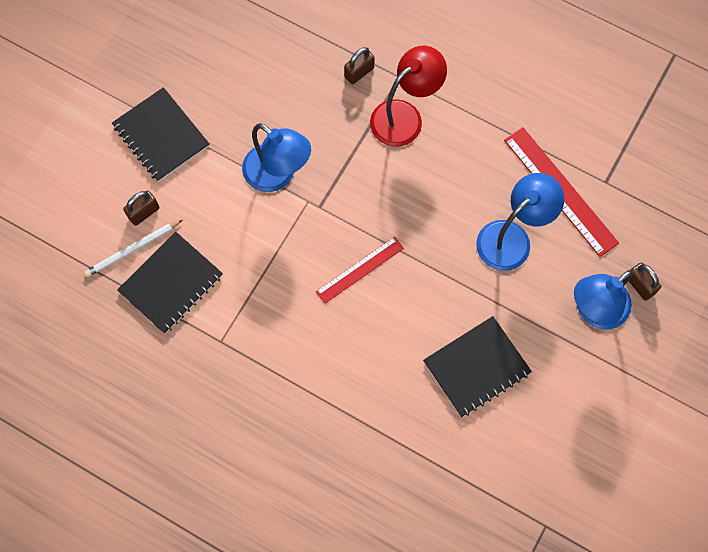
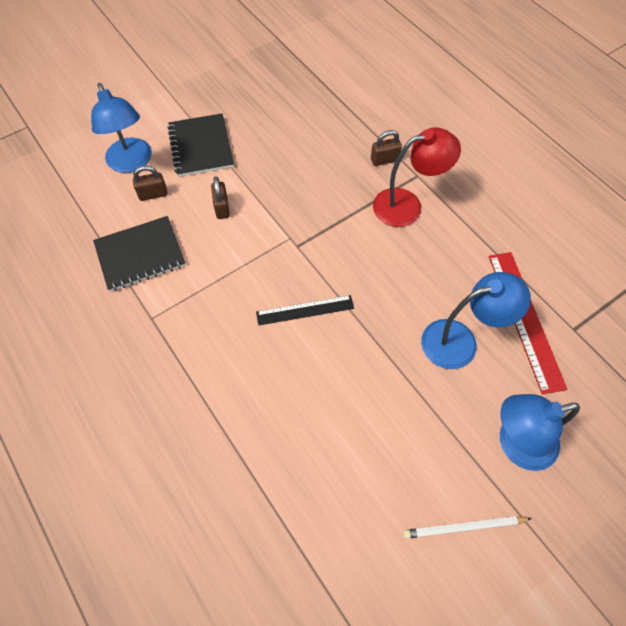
camera: 25 degrees right, 10 degrees down
white pencil [84,220,182,277] -> white pencil moved to [403,516,532,539]
blue lamp [242,123,311,192] -> blue lamp moved to [91,83,152,173]
red ruler [316,237,404,304] -> black ruler [256,295,354,325]
black notebook [423,316,532,417] -> none
brown padlock [629,263,661,301] -> brown padlock moved to [211,176,230,219]

